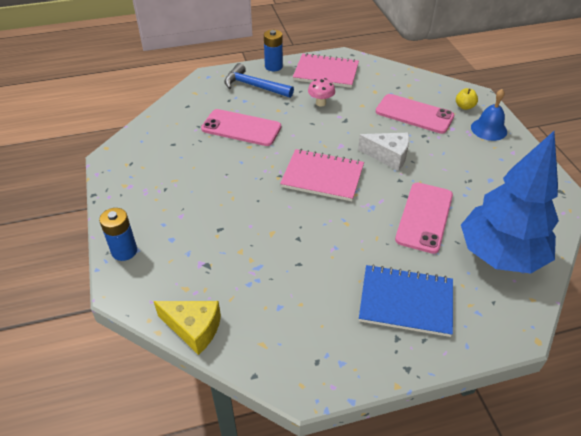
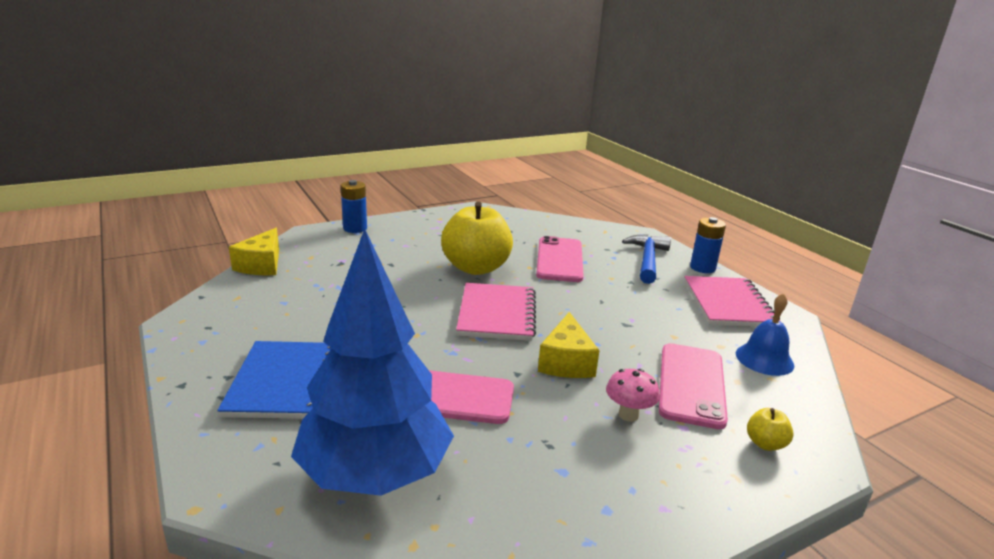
camera: 75 degrees right, 20 degrees down
pink mushroom [308,78,335,107] -> pink mushroom moved to [606,369,660,422]
white cheese [358,133,409,171] -> yellow cheese [538,312,600,378]
blue bell [471,89,507,141] -> blue bell moved to [736,293,794,376]
none -> yellow apple [441,202,513,275]

